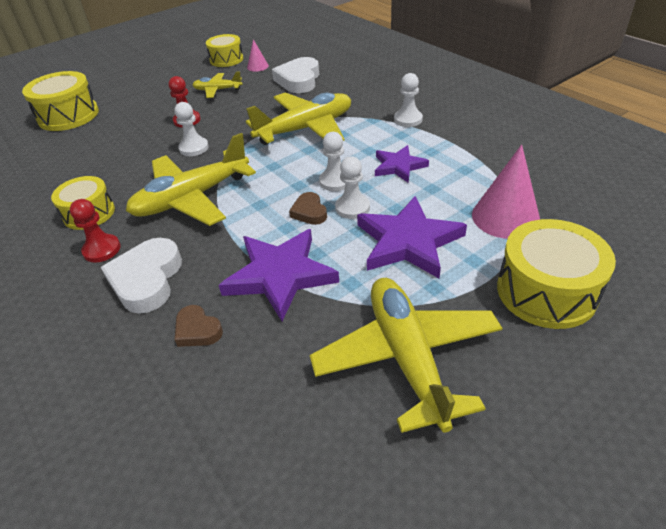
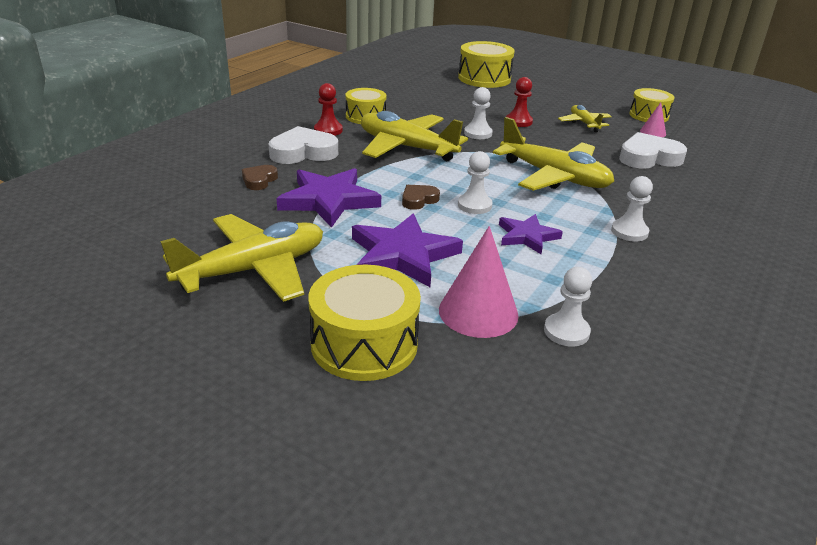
camera: 65 degrees right, 10 degrees down
white pawn [335,156,370,219] -> white pawn moved to [544,267,592,347]

